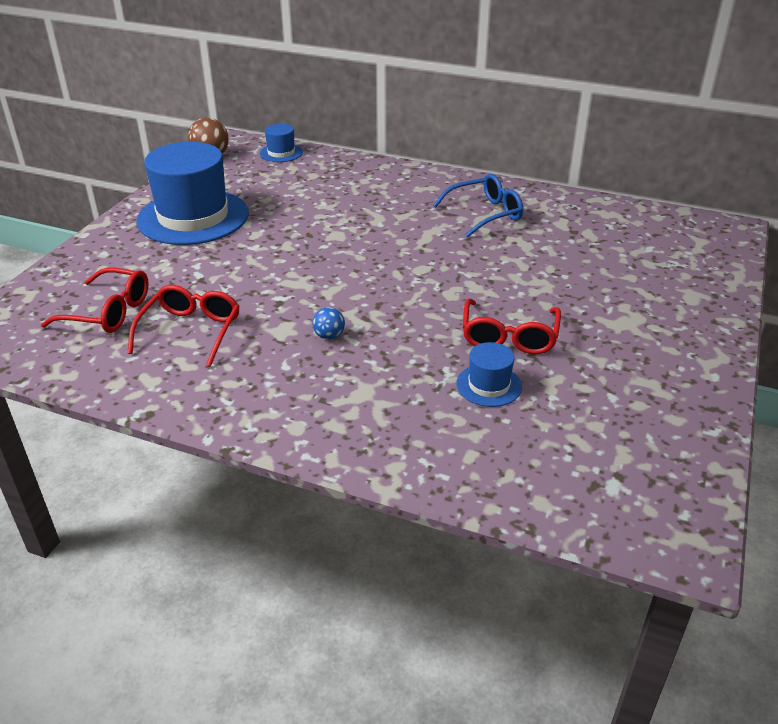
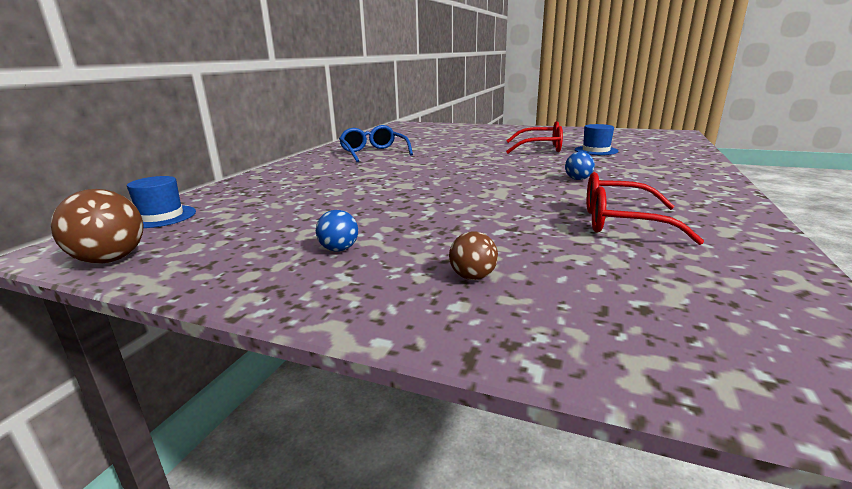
camera: 90 degrees left, 15 degrees down
red glasses [41,268,149,333] -> none
blue hat [136,142,249,245] -> blue ball [316,210,358,251]
none -> brown ball [449,231,498,280]

